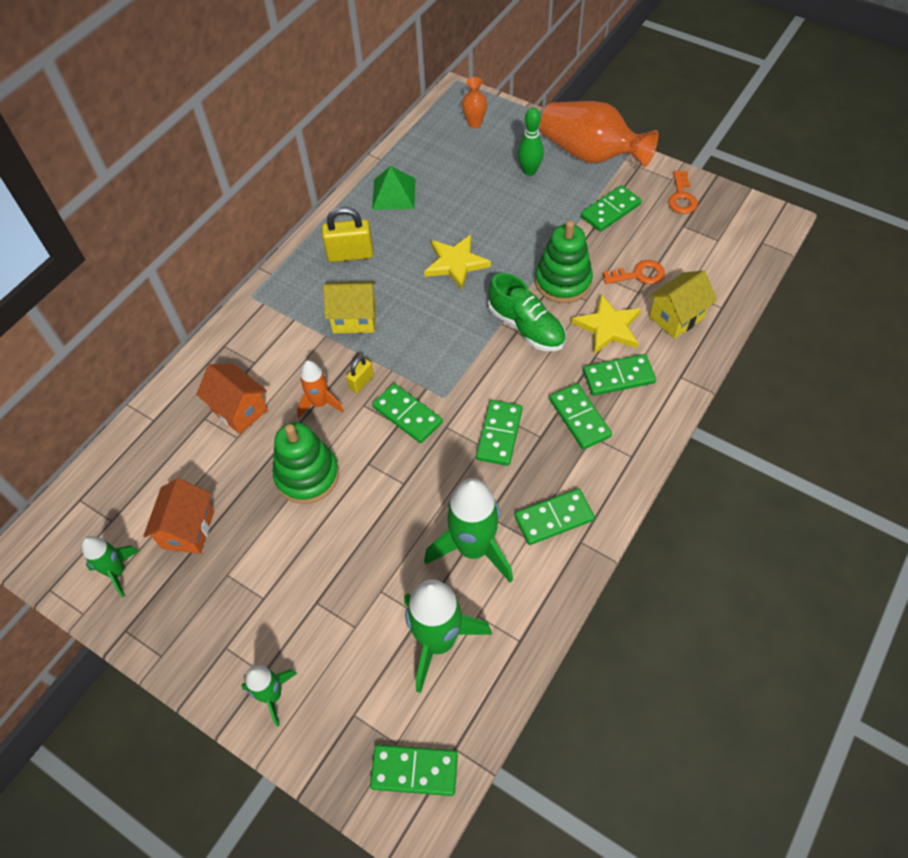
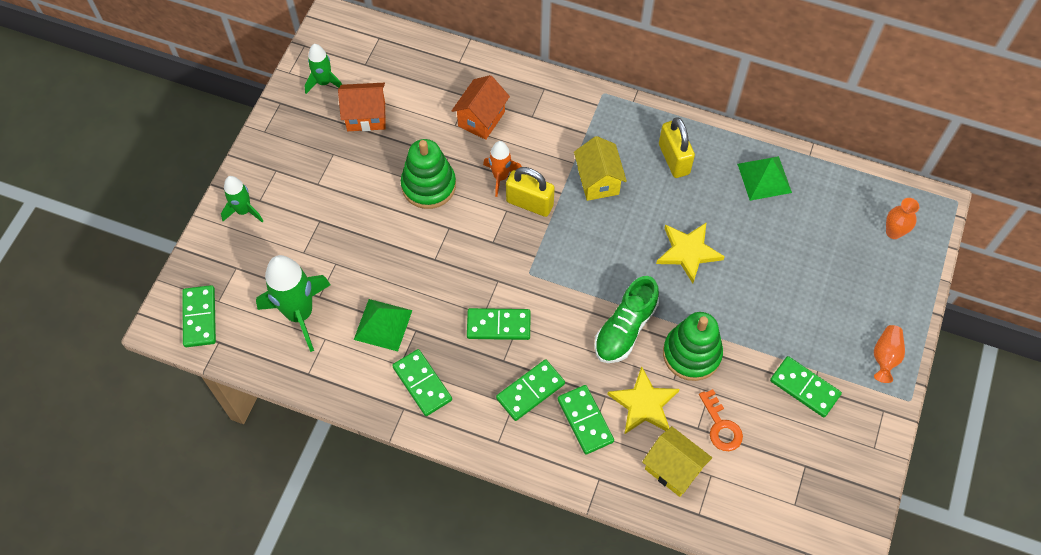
camera: 75 degrees right, 5 degrees up
yellow padlock [346,356,374,393] -> yellow padlock [506,167,555,217], size x1.80
green domino [372,383,443,443] -> none
green rocket [424,478,513,583] -> green pyramid [354,299,412,351]
green bowling pin [518,108,544,176] -> none
orange vase [540,101,658,168] -> orange vase [874,325,905,383], size x0.45
orange key [668,171,698,214] -> none

